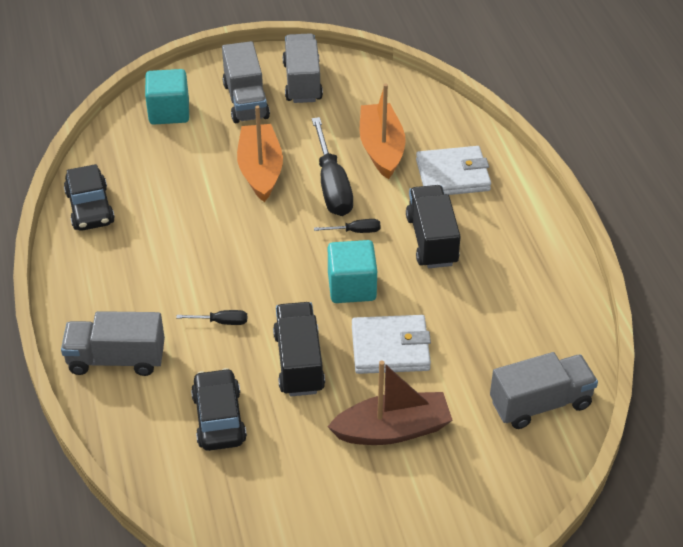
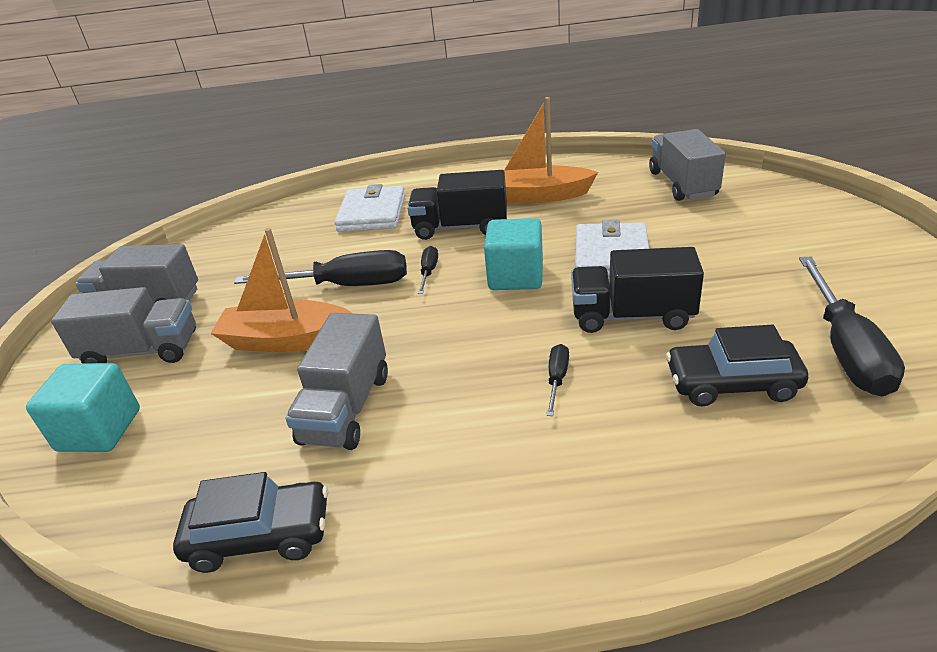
camera: 75 degrees left, 10 degrees down
grey truck [61,311,165,376] -> grey truck moved to [285,313,388,450]
brown boat [327,360,452,445] -> none
orange boat [360,83,406,179] -> orange boat moved to [504,97,598,203]
none -> black screwdriver [799,257,905,396]

